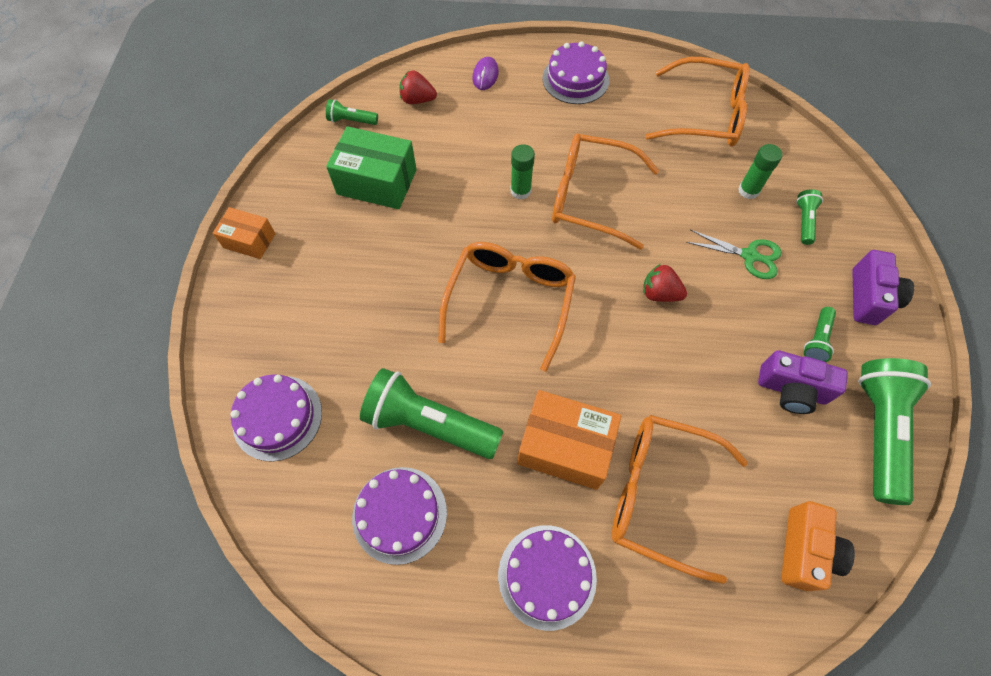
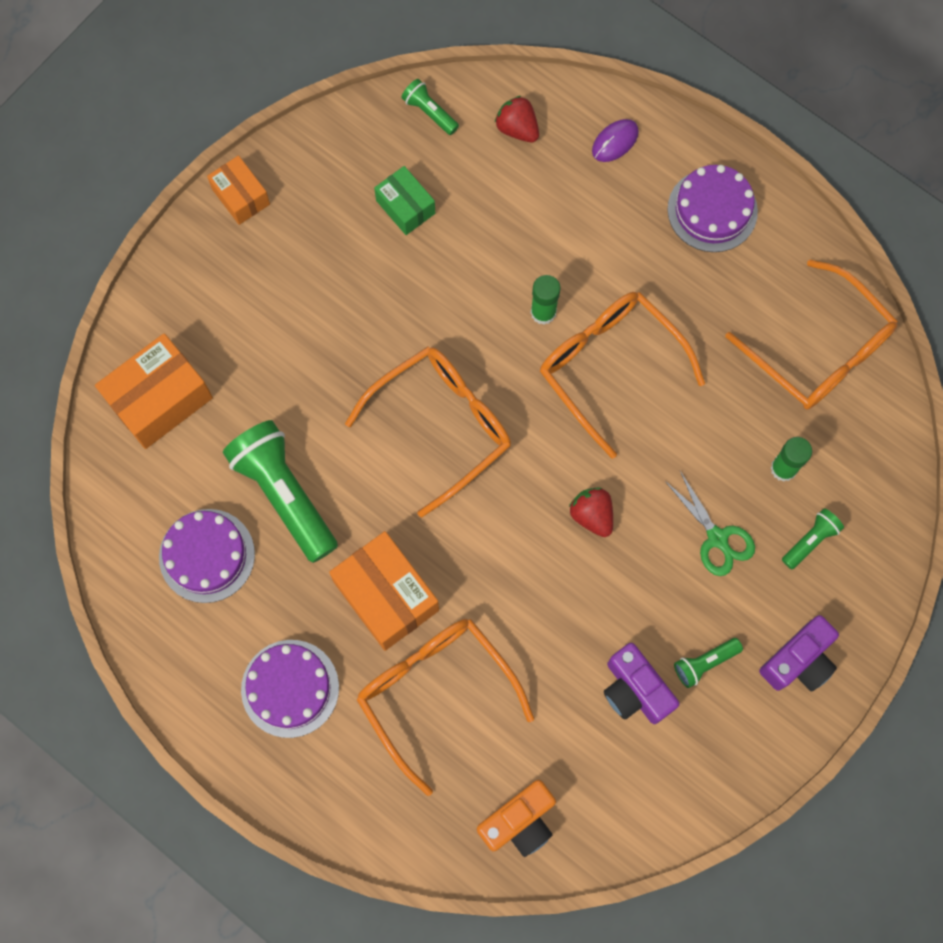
camera: 35 degrees right, 10 degrees up
purple cake [230,374,322,462] -> orange box [95,333,213,449]
green box [326,126,417,209] -> green box [374,166,435,235], size x0.60
green flashlight [858,358,931,505] -> none

